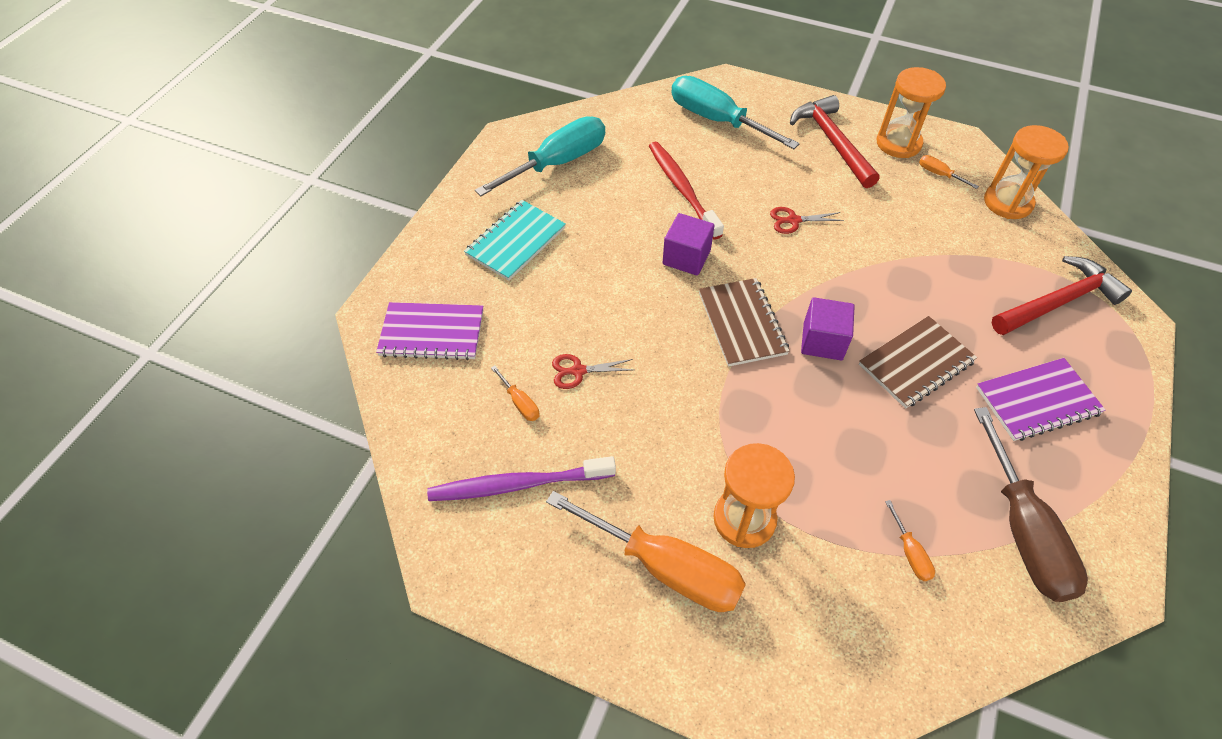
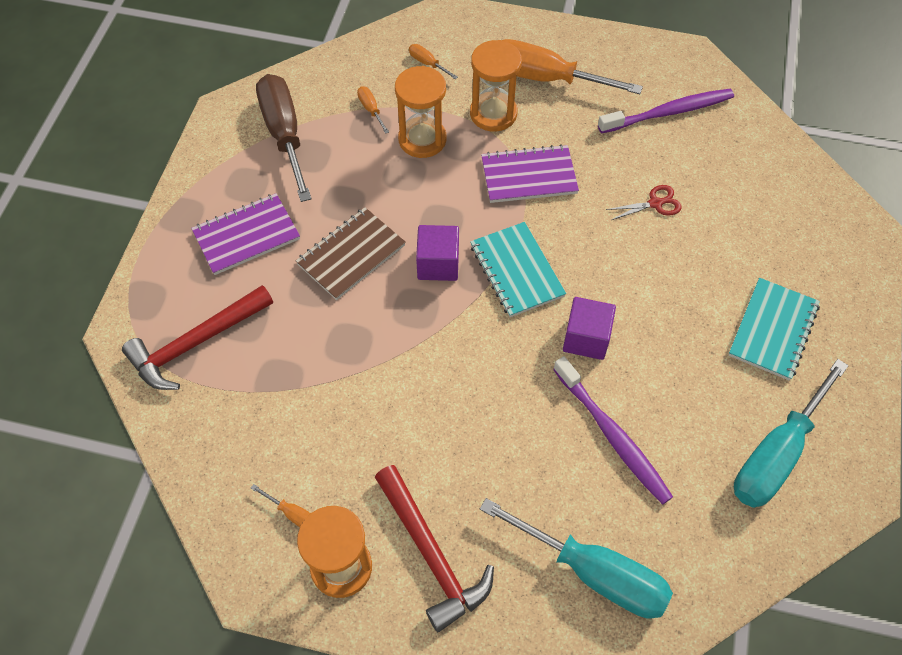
camera: 170 degrees right, 5 degrees up
purple notebook [376,302,483,360] -> purple notebook moved to [481,144,579,203]
orange screwdriver [491,365,539,421] -> orange screwdriver moved to [409,44,458,79]
red toothbrush [649,142,724,240] -> purple toothbrush [553,356,673,505]
brown notebook [699,278,790,367] -> turquoise notebook [470,222,566,317]
red scissors [770,207,844,234] -> none
orange hourglass [984,125,1069,219] -> orange hourglass moved to [395,66,446,158]

